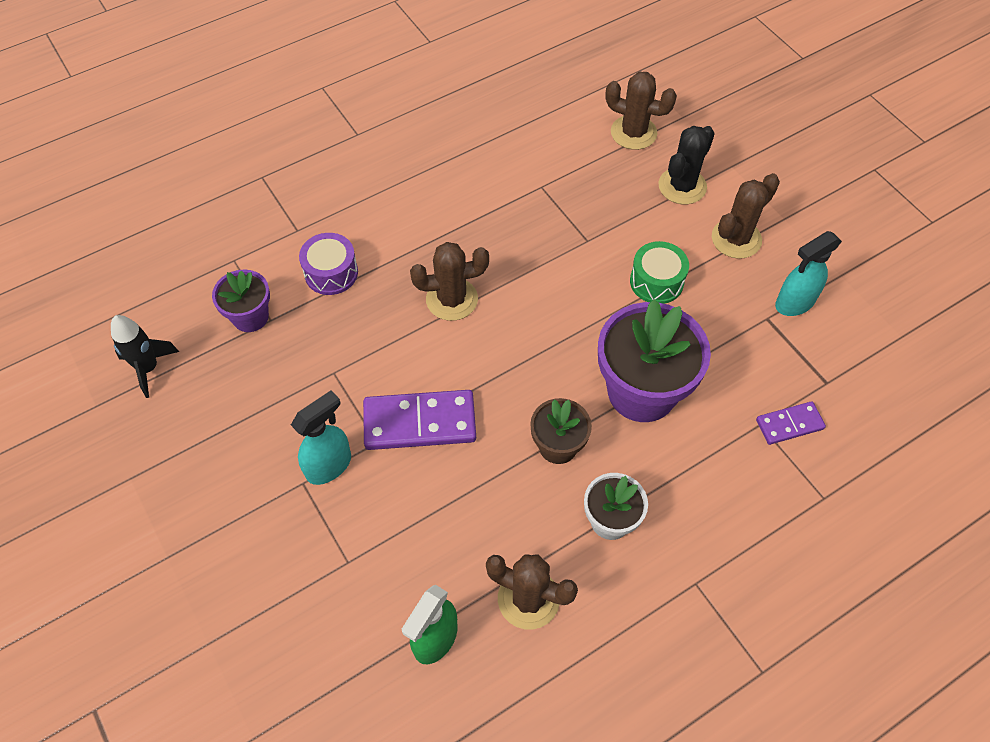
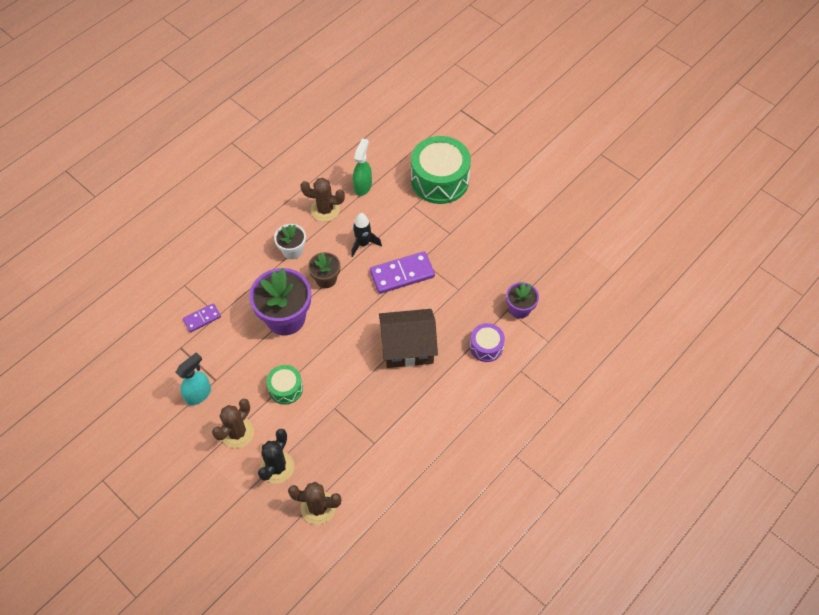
camera: 165 degrees right, 0 degrees up
black rocket [111,315,179,398] -> black rocket moved to [351,213,382,257]
turquoise spray bottle [291,390,351,485] -> none
brown cactus [410,242,489,321] -> brown house [379,309,438,368]
none -> green drum [411,136,471,204]

